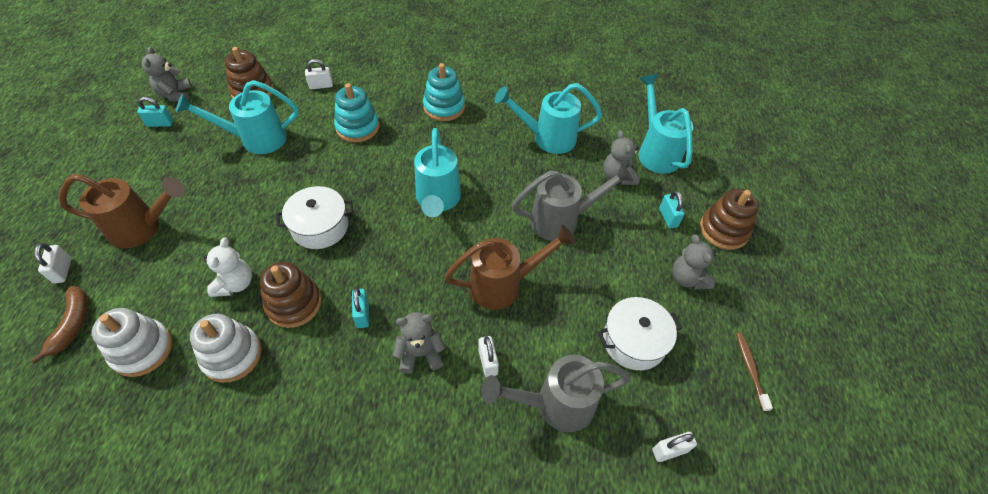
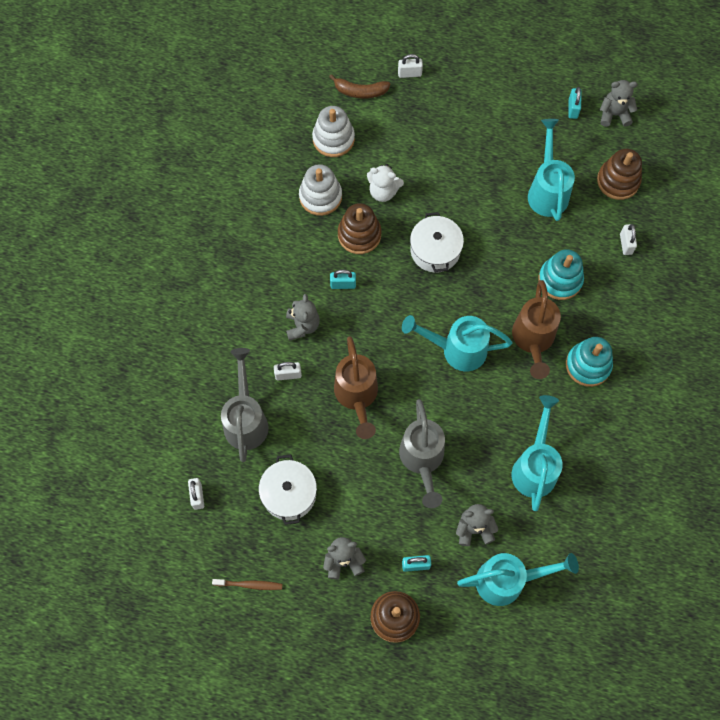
camera: 100 degrees right, 15 degrees up
brown watering can [59,174,185,249] -> brown watering can moved to [512,280,561,379]

